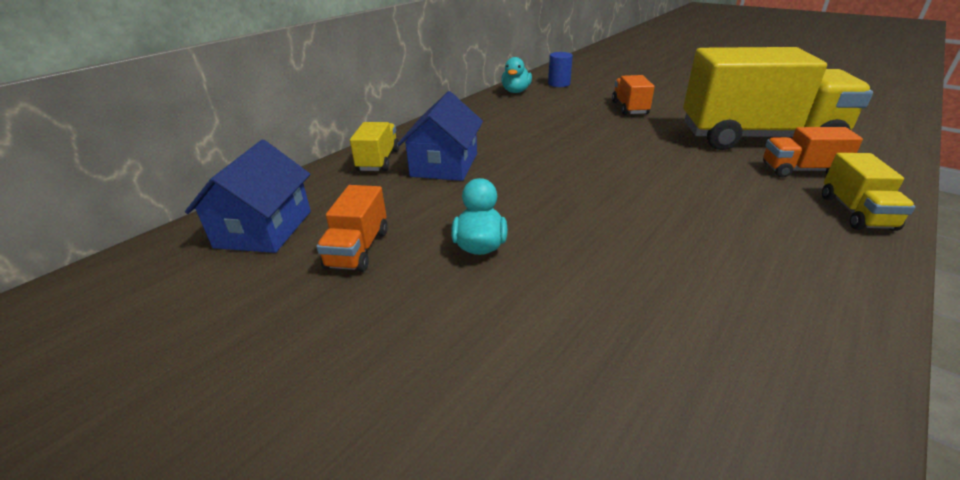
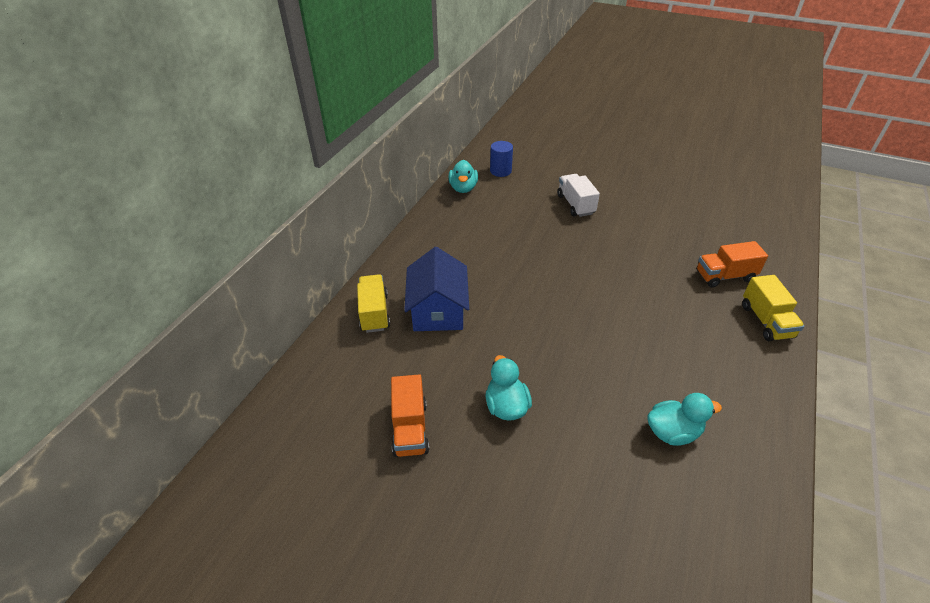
camera: 15 degrees left, 10 degrees up
blue house [185,140,311,253] -> none
orange truck [612,75,655,115] -> white truck [557,174,600,217]
yellow truck [683,47,873,150] -> none
none -> turquoise duck [647,393,722,446]

